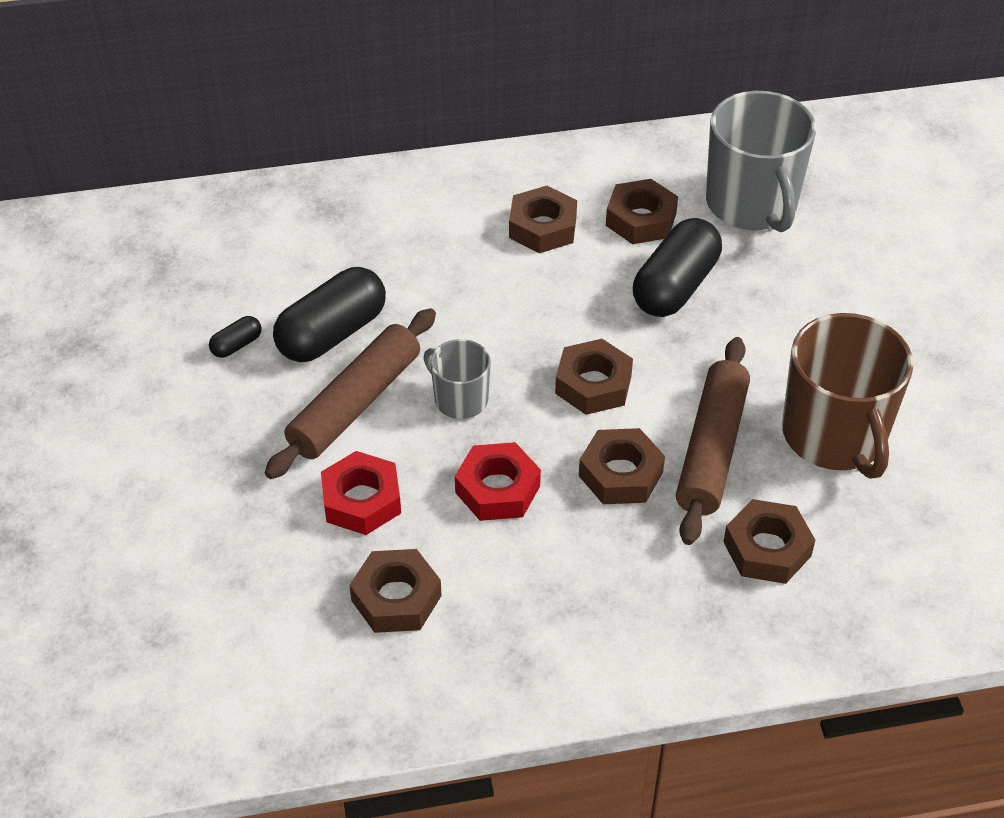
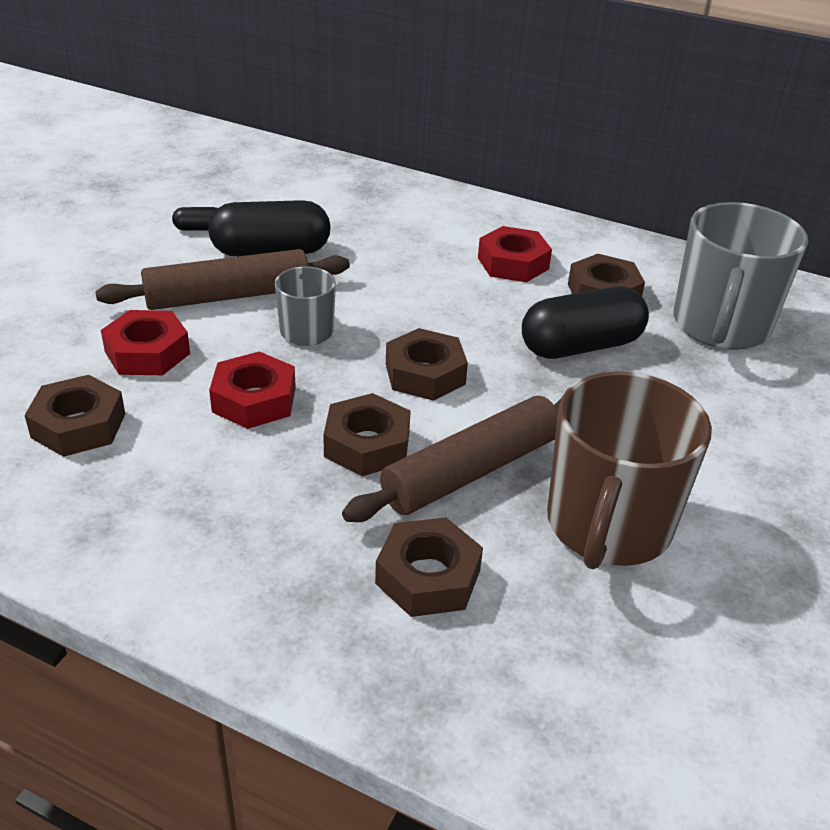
camera: 35 degrees right, 10 degrees down
brown nut [509,186,577,253] -> red nut [478,226,552,282]

